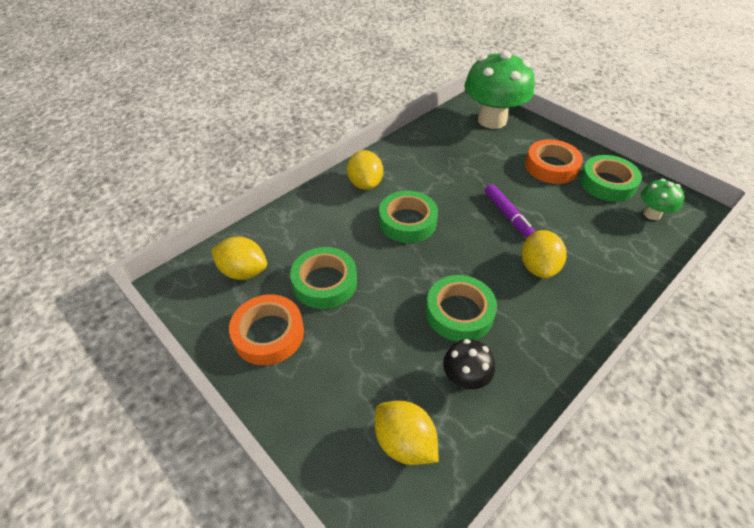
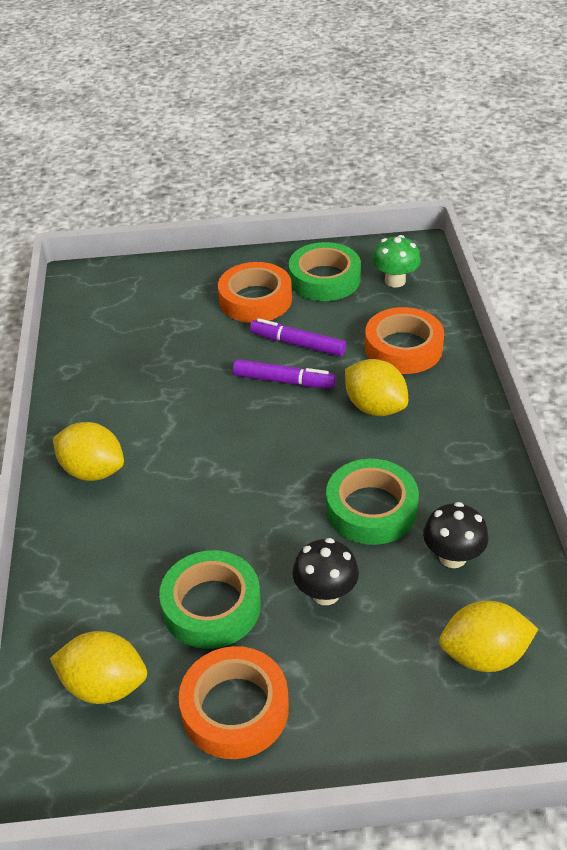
camera: 50 degrees left, 5 degrees down
yellow lemon [211,236,267,280] -> yellow lemon turned 45 degrees clockwise [50,631,147,704]
green tape [379,191,438,243] -> none
green mushroom [464,51,535,129] -> none
none -> purple marker [250,318,346,356]
none -> black mushroom [293,538,359,605]
none -> orange tape [365,307,444,374]

